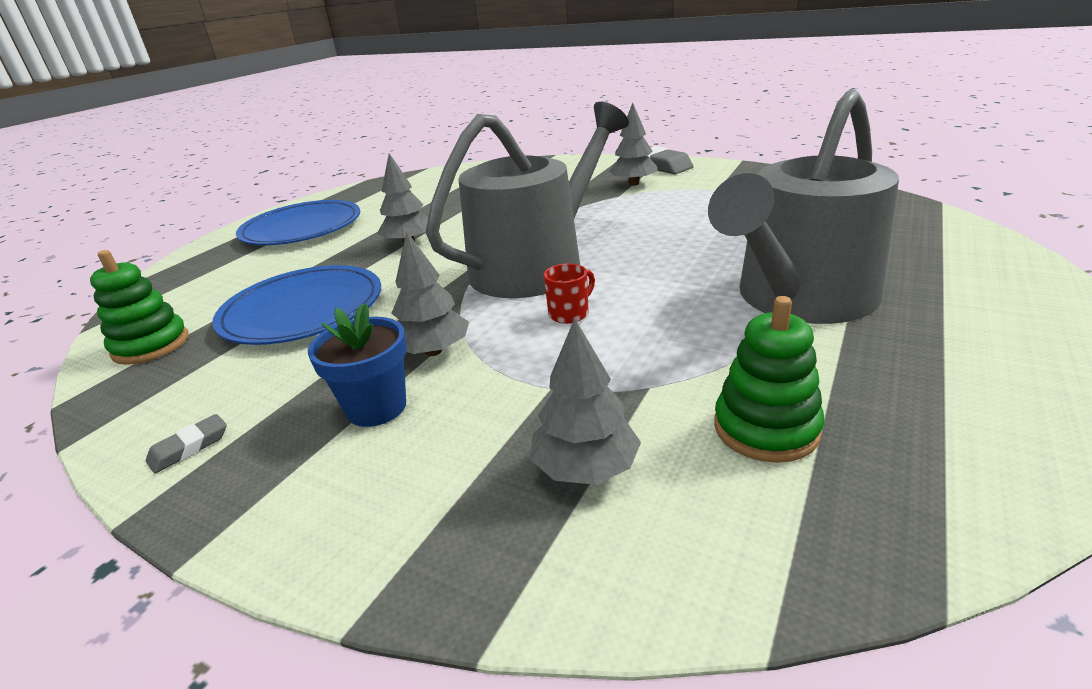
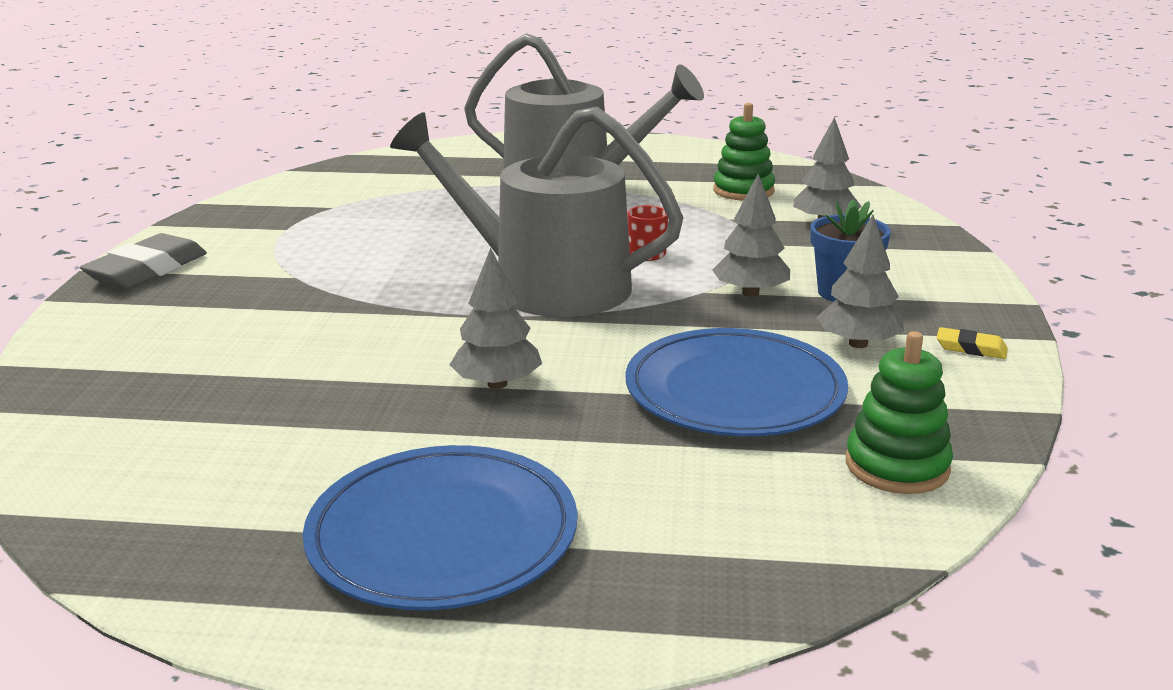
camera: 115 degrees left, 5 degrees down
grey eraser [146,414,227,473] -> yellow eraser [937,327,1008,359]
grey tree [609,103,658,186] -> grey tree moved to [816,215,904,348]

